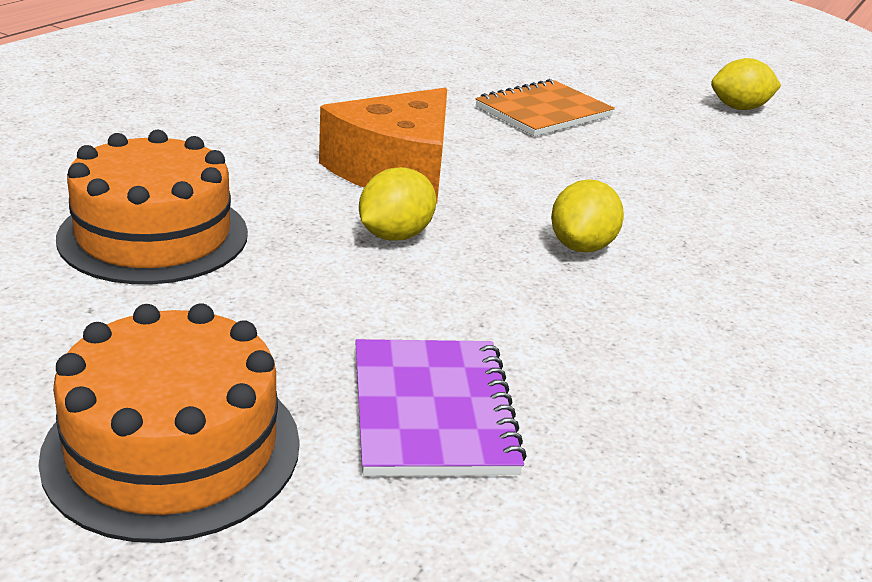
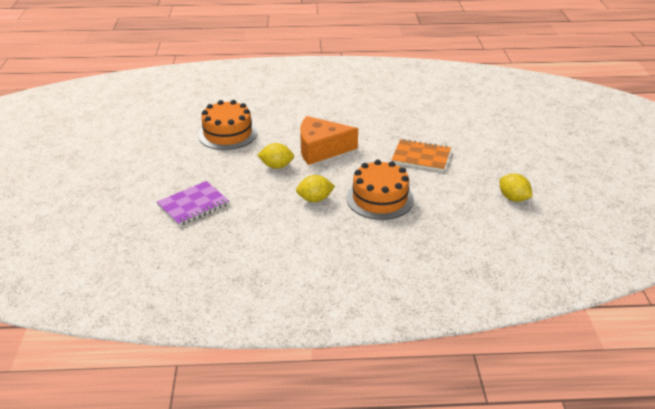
camera: 60 degrees right, 5 degrees up
orange cake [38,303,300,543] -> orange cake moved to [347,160,414,220]

